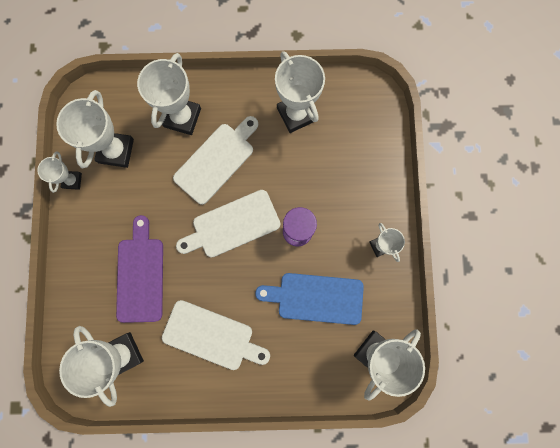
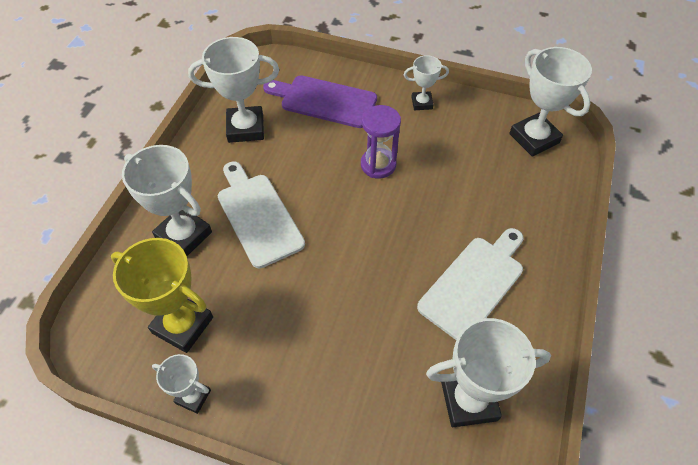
camera: 70 degrees left, 25 degrees down
white trophy [56,90,134,168] -> yellow trophy [111,238,213,353]
purple cutting board [116,215,163,323] -> purple cutting board moved to [263,76,377,128]
white cutting board [176,190,280,257] -> none
blue cutting board [255,273,364,325] -> none

